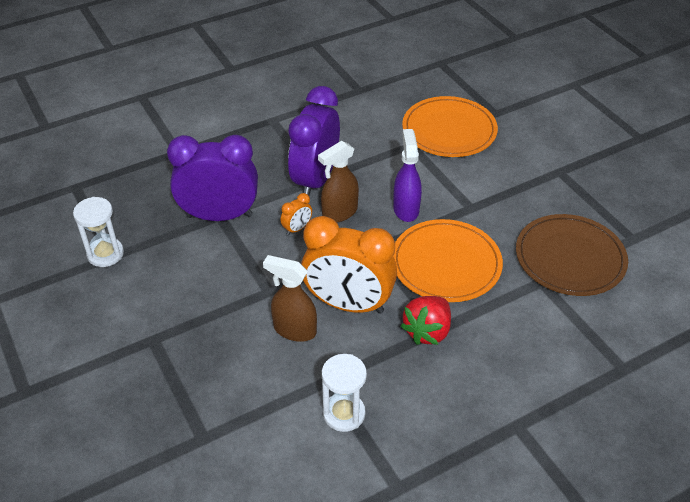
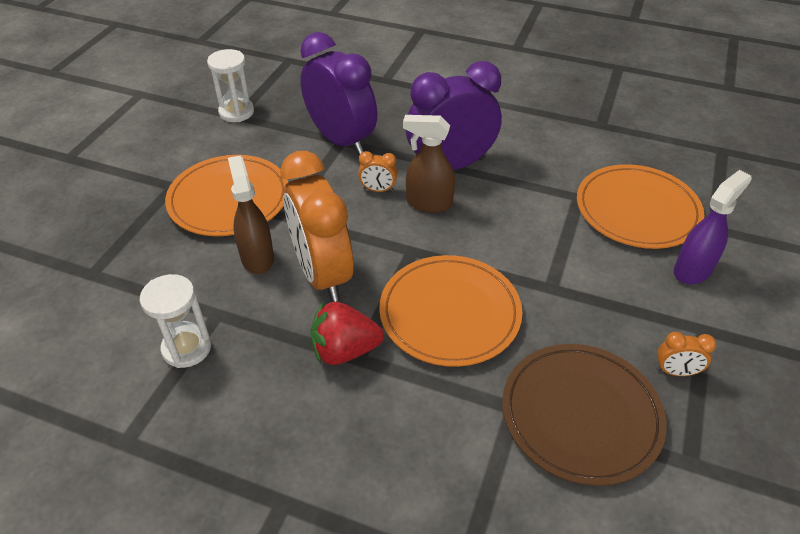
camera: 50 degrees right, 0 degrees up
purple spray bottle [393,129,422,222] -> purple spray bottle moved to [674,170,752,284]
none -> orange plate [165,155,288,236]
none -> orange clock [657,332,716,376]

